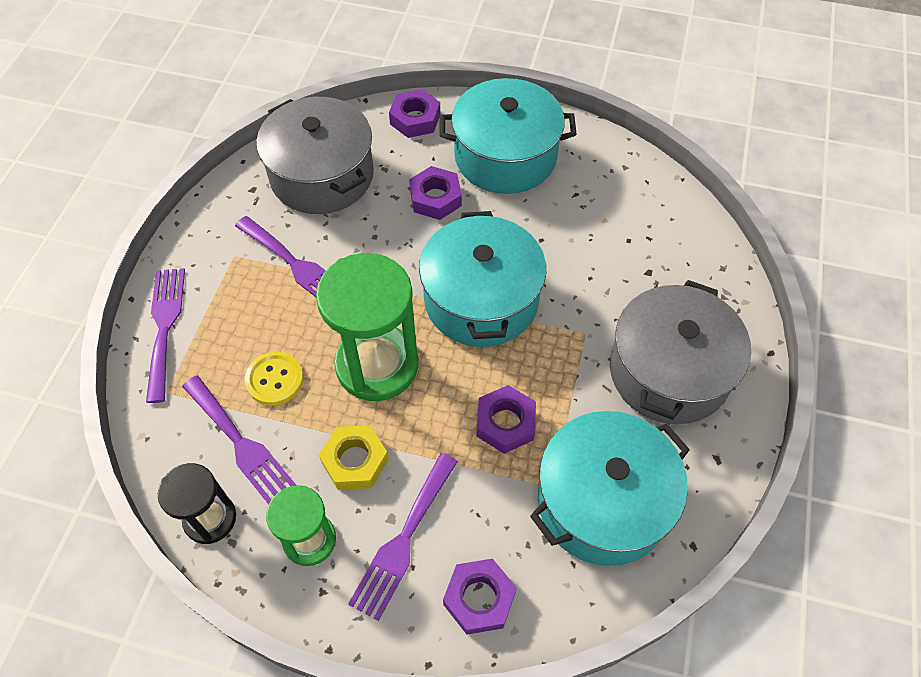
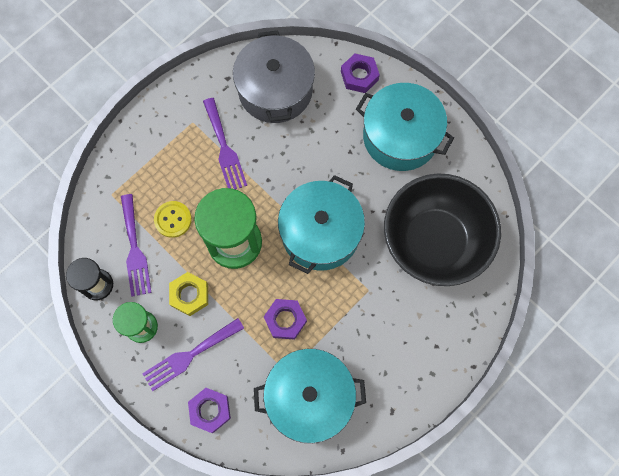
camera: 30 degrees right, 15 degrees up
purple fork [146,268,185,403] -> none
purple nut [409,166,462,220] -> none
grey pot [610,280,751,424] -> none
none -> black bowl [384,173,501,286]

